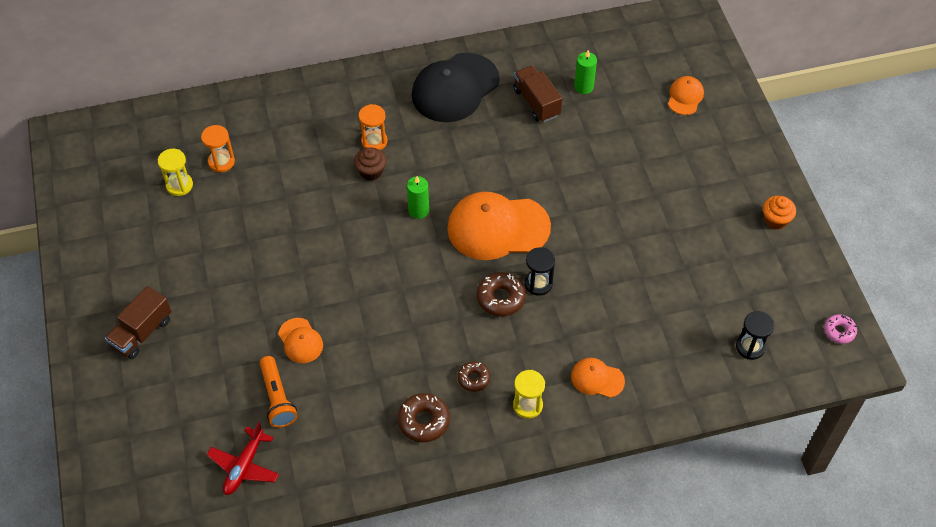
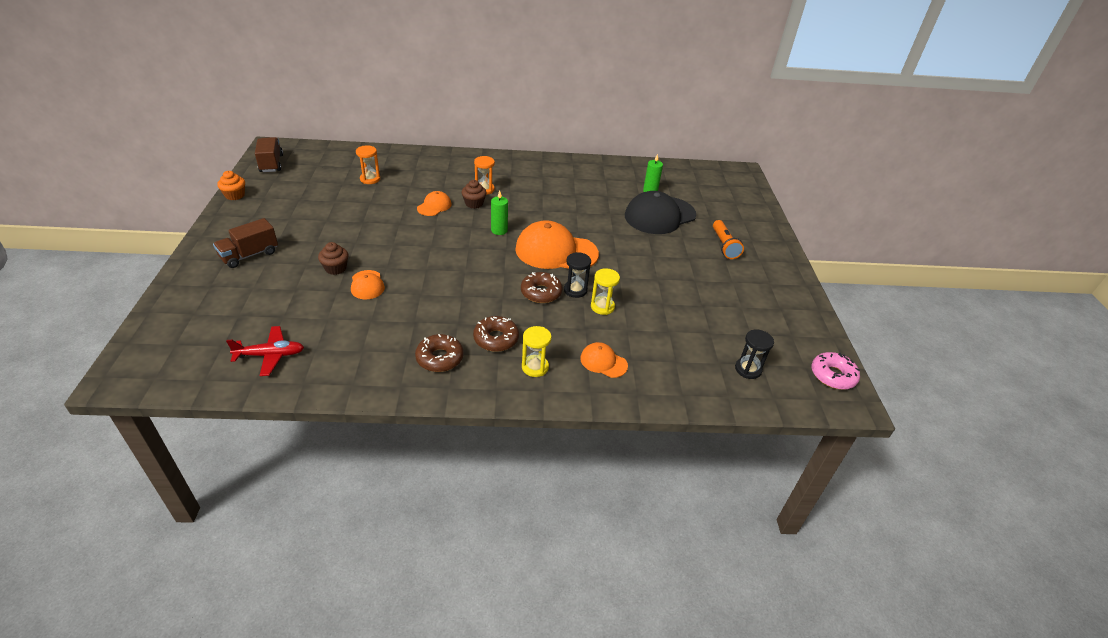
camera: 10 degrees right, 15 degrees down
yellow hourglass [158,149,193,196] -> yellow hourglass moved to [591,268,620,315]
red plane [207,422,279,495] -> red plane turned 135 degrees counterclockwise [226,326,304,376]
orange flashlight [260,356,297,427] -> orange flashlight moved to [713,220,744,259]
black cap [412,53,500,122] -> black cap moved to [625,191,696,234]
brown donut [458,361,490,392] -> brown donut [473,316,519,352], size x1.56
brown truck [513,65,562,122] -> brown truck moved to [255,137,283,172]
orange cap [668,76,704,115] -> orange cap moved to [417,191,451,216]
orange cupcake [763,196,796,229] -> orange cupcake moved to [217,171,245,200]
pink donut [824,314,857,344] -> pink donut [812,352,860,390], size x1.56
none -> brown cupcake [318,242,349,275]

